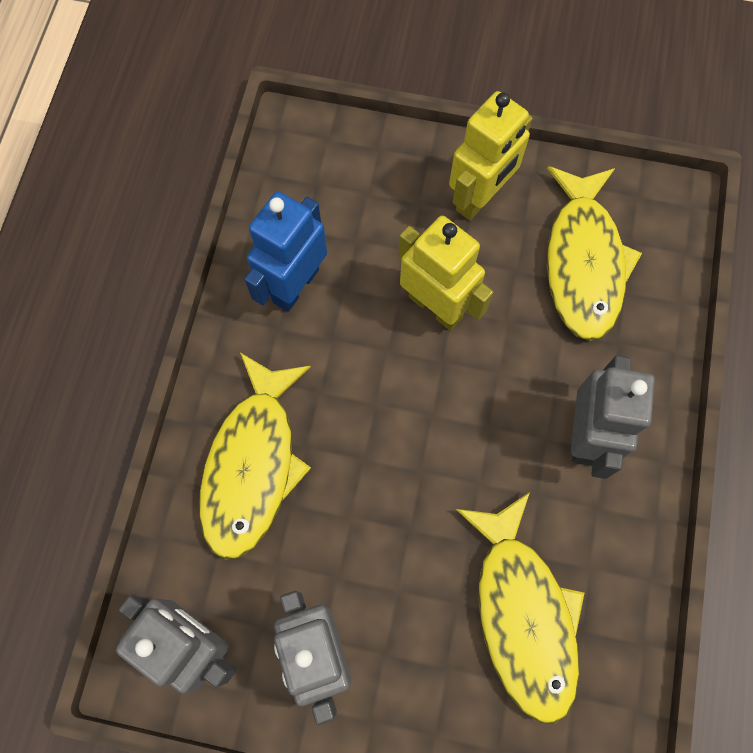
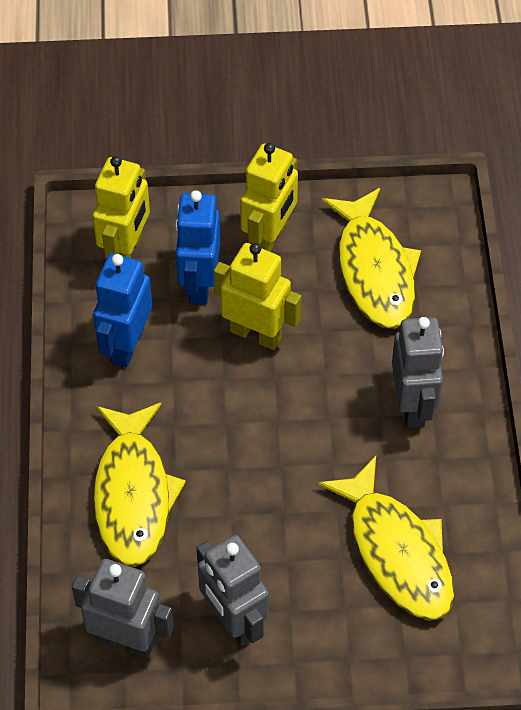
camera: 15 degrees left, 15 degrees down
none -> yellow robot [92,156,150,258]
none -> blue robot [175,190,220,305]

